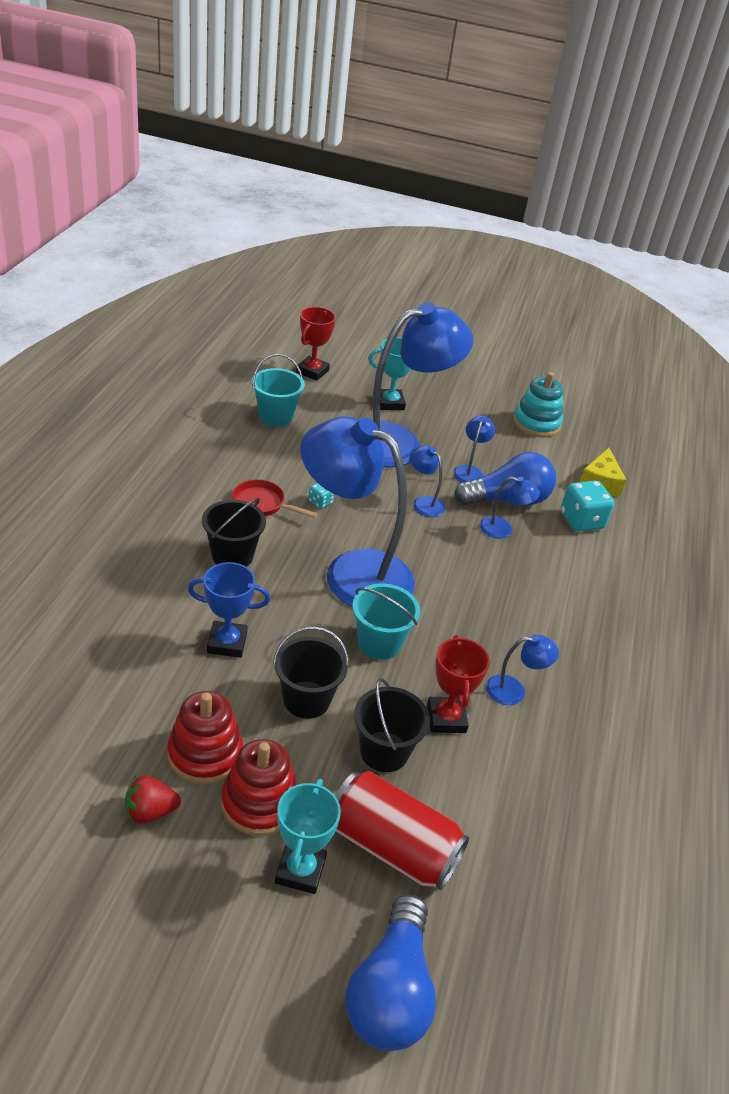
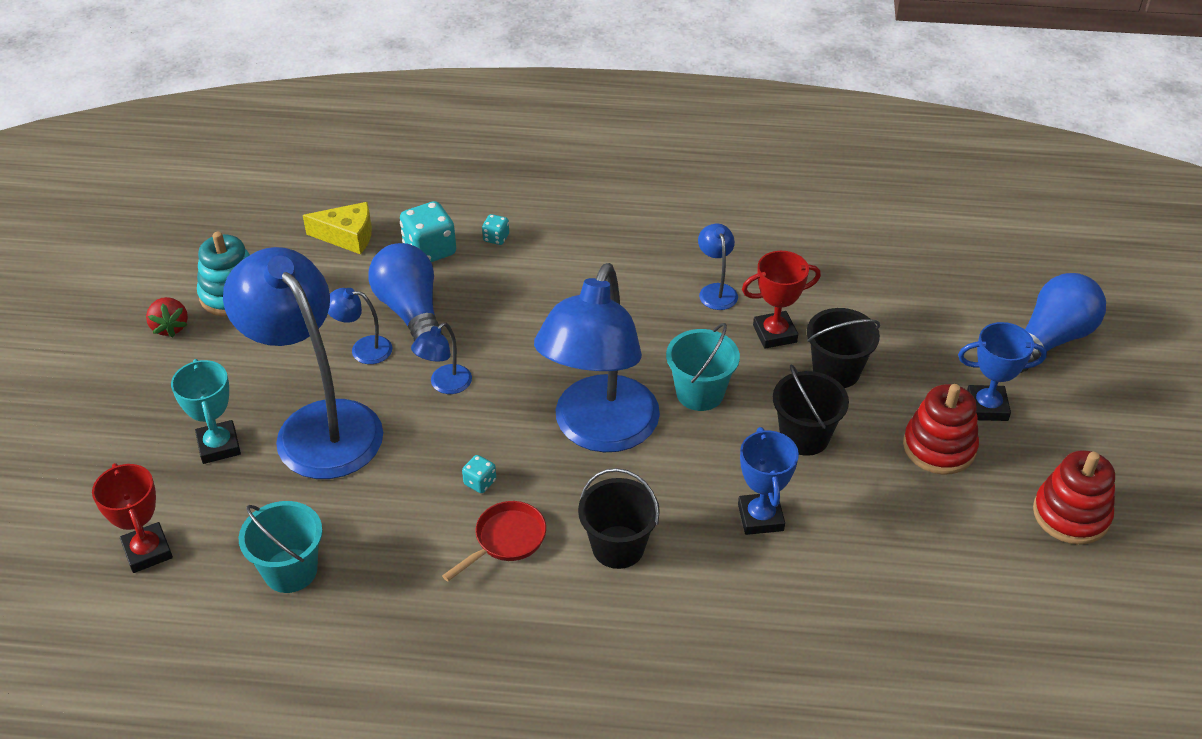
camera: 95 degrees left, 5 degrees up
red strawberry [125,775,181,824] -> red strawberry moved to [146,297,188,337]
red stacking toy [167,691,243,784] -> red stacking toy moved to [1033,450,1115,545]
red pan [232,479,318,518] -> red pan turned 150 degrees counterclockwise [442,501,546,581]
turquoise trophy [275,779,341,894] -> blue trophy [958,322,1047,421]
red trophy [296,307,336,381] -> red trophy turned 45 degrees clockwise [92,463,173,573]
red can [335,771,469,890] -> none
blue light bulb [345,894,436,1051] -> blue light bulb turned 45 degrees counterclockwise [1020,273,1106,373]
blue lamp [480,477,540,538] -> none
none -> turquoise dice [482,214,509,245]

